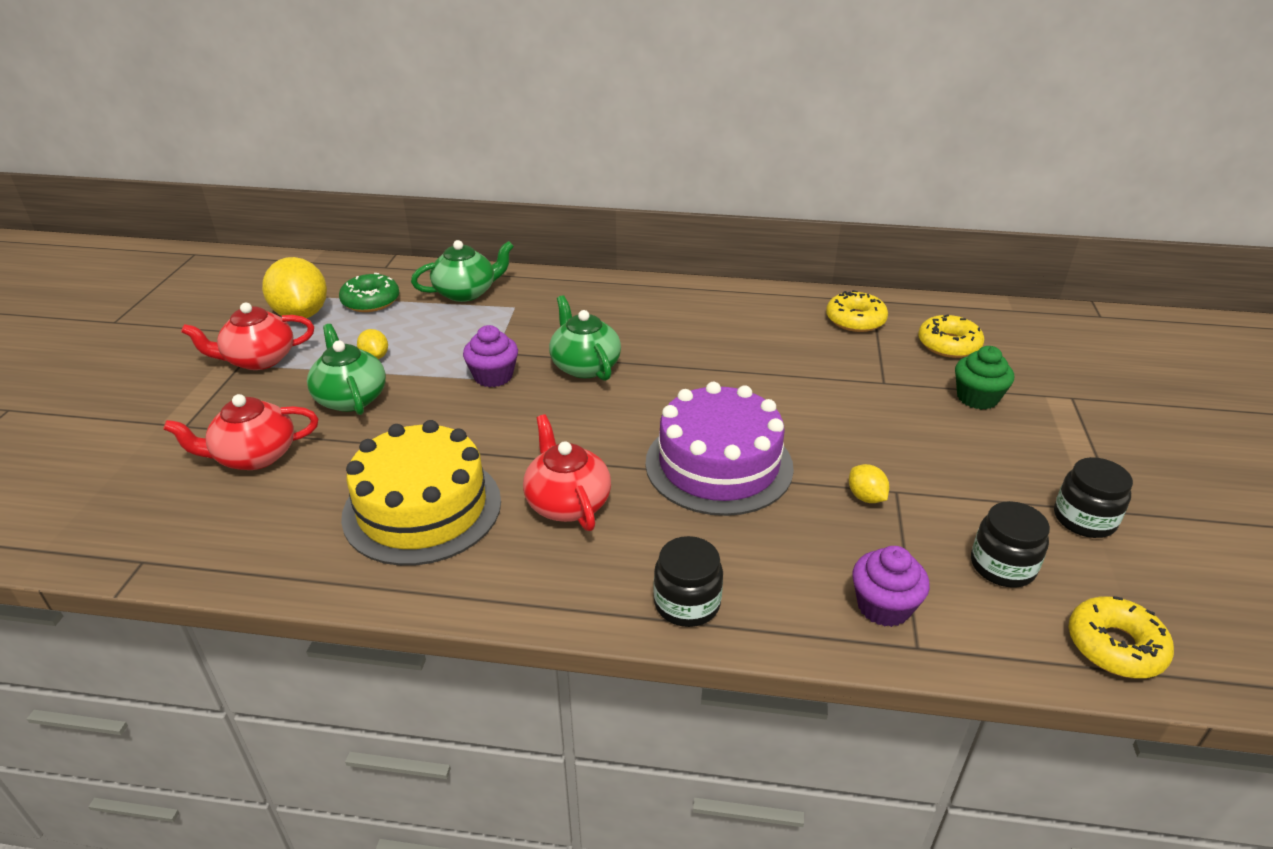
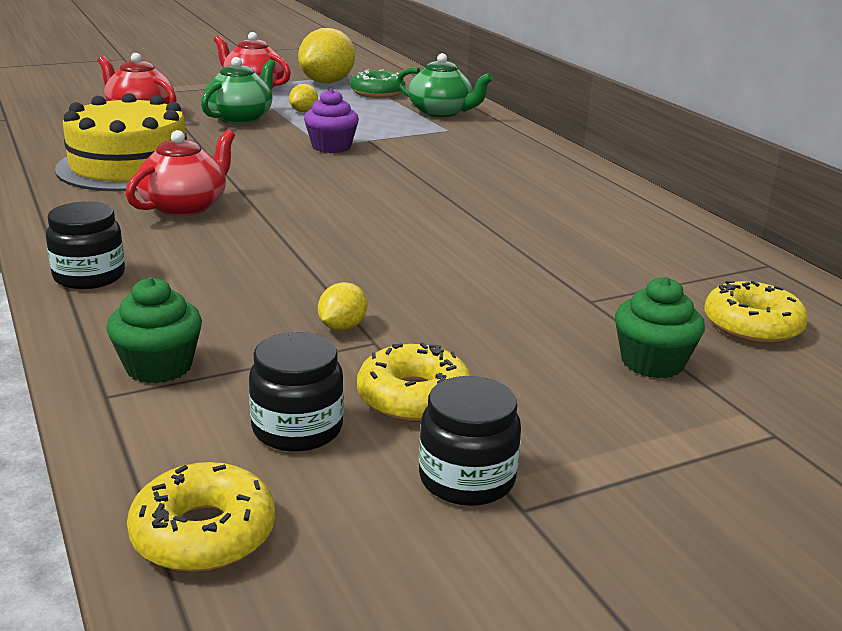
camera: 55 degrees right, 10 degrees down
green teapot [549,295,621,381] -> none
purple cake [645,382,794,516] -> none
yellow donut [826,290,888,332] -> yellow donut moved to [357,343,471,422]
purple cupcake [852,546,930,627] -> green cupcake [106,277,202,383]

